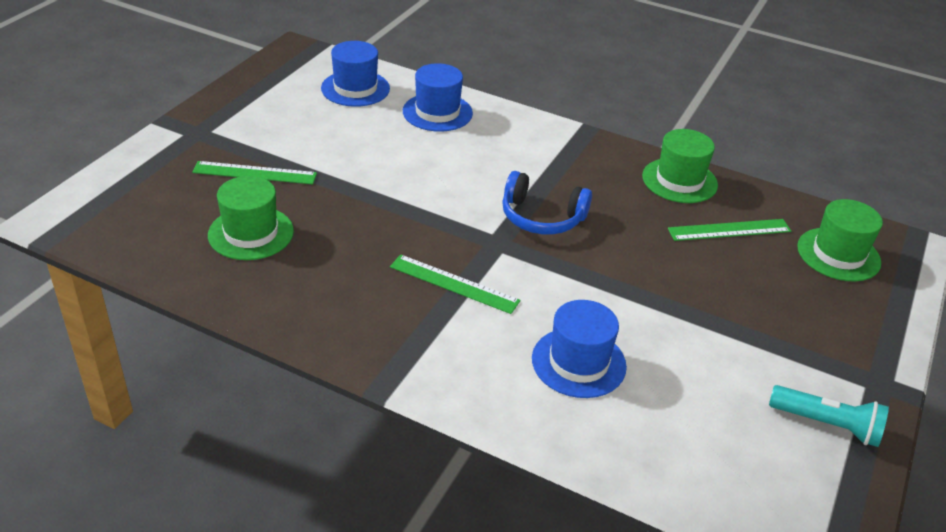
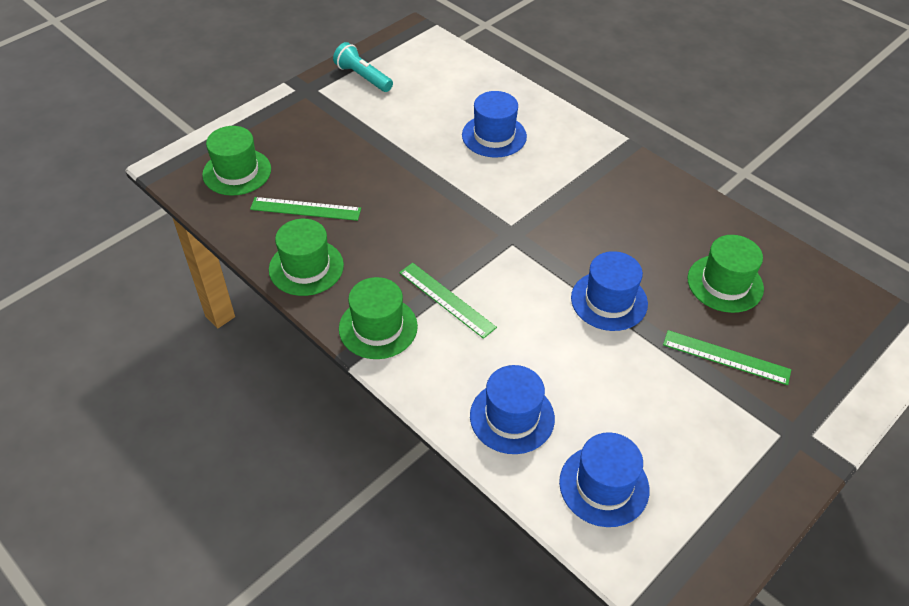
camera: 160 degrees left, 10 degrees up
green ruler [390,254,521,314] -> green ruler moved to [399,263,497,339]
blue headphones [502,171,592,235] -> none
none -> green hat [339,277,418,359]
none -> blue hat [571,251,648,331]

